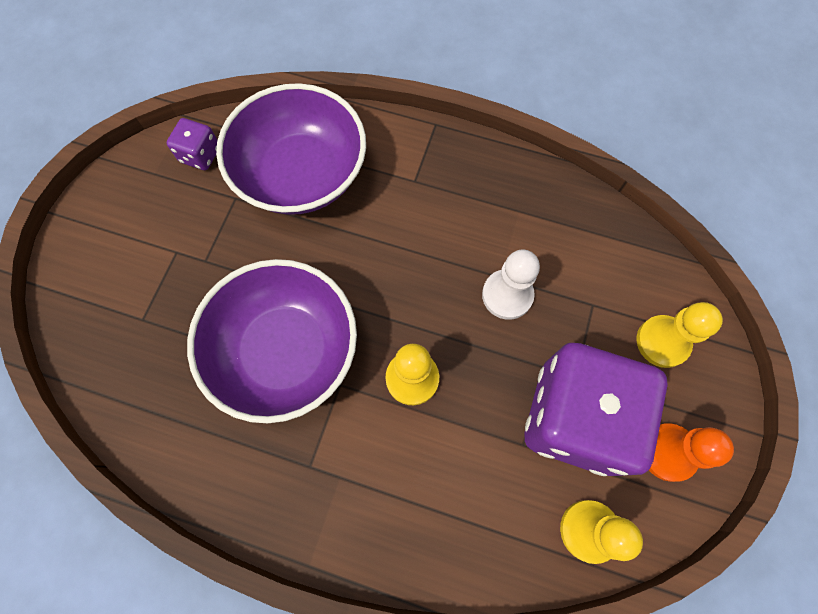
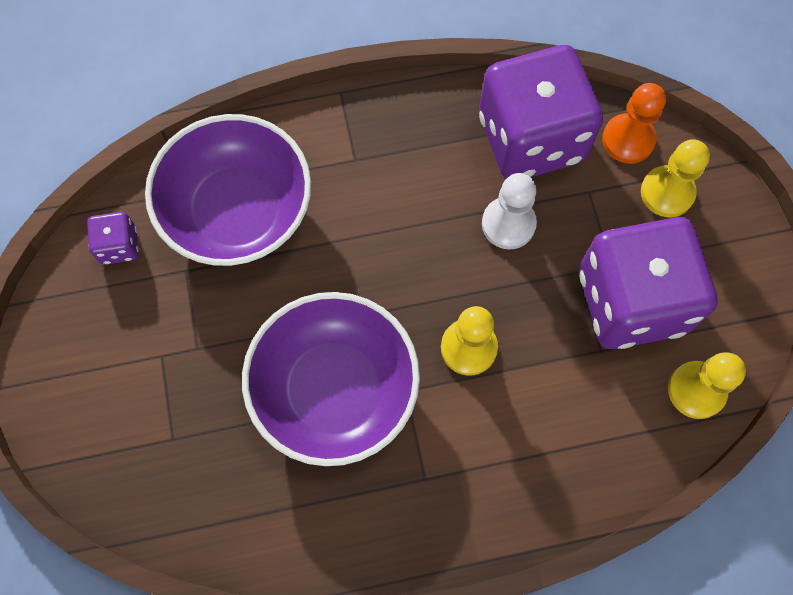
camera: 30 degrees left, 0 degrees up
orange pawn [649,423,734,482] -> orange pawn moved to [602,83,666,164]
none -> purple dice [479,45,603,179]

